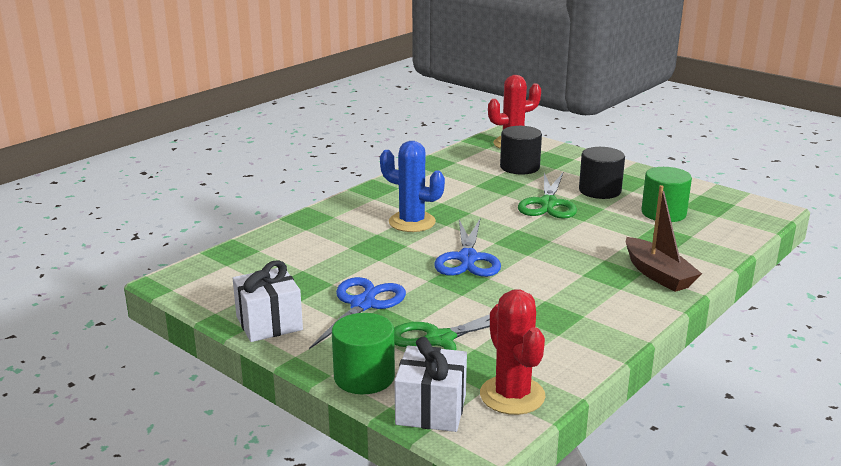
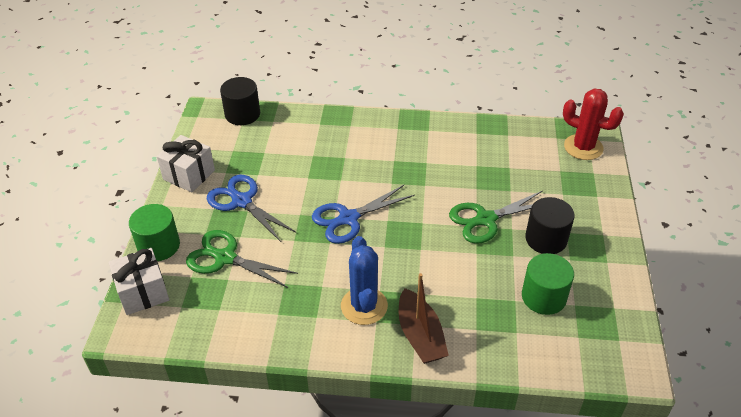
camera: 55 degrees right, 20 degrees up
blue scissors [309,277,406,349] -> blue scissors turned 120 degrees counterclockwise [207,175,296,242]
blue cactus [380,141,445,232] -> blue cactus moved to [341,236,388,325]
red cactus [480,289,546,415] -> none
black cylinder [500,126,542,174] -> black cylinder moved to [220,77,260,125]
brown boat [626,185,702,292] -> brown boat turned 45 degrees counterclockwise [399,273,449,364]

